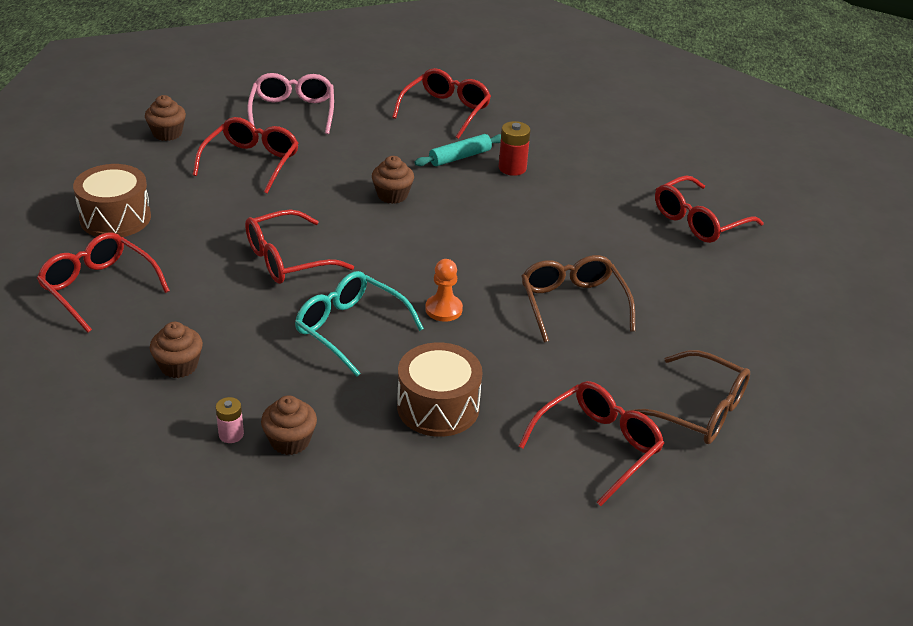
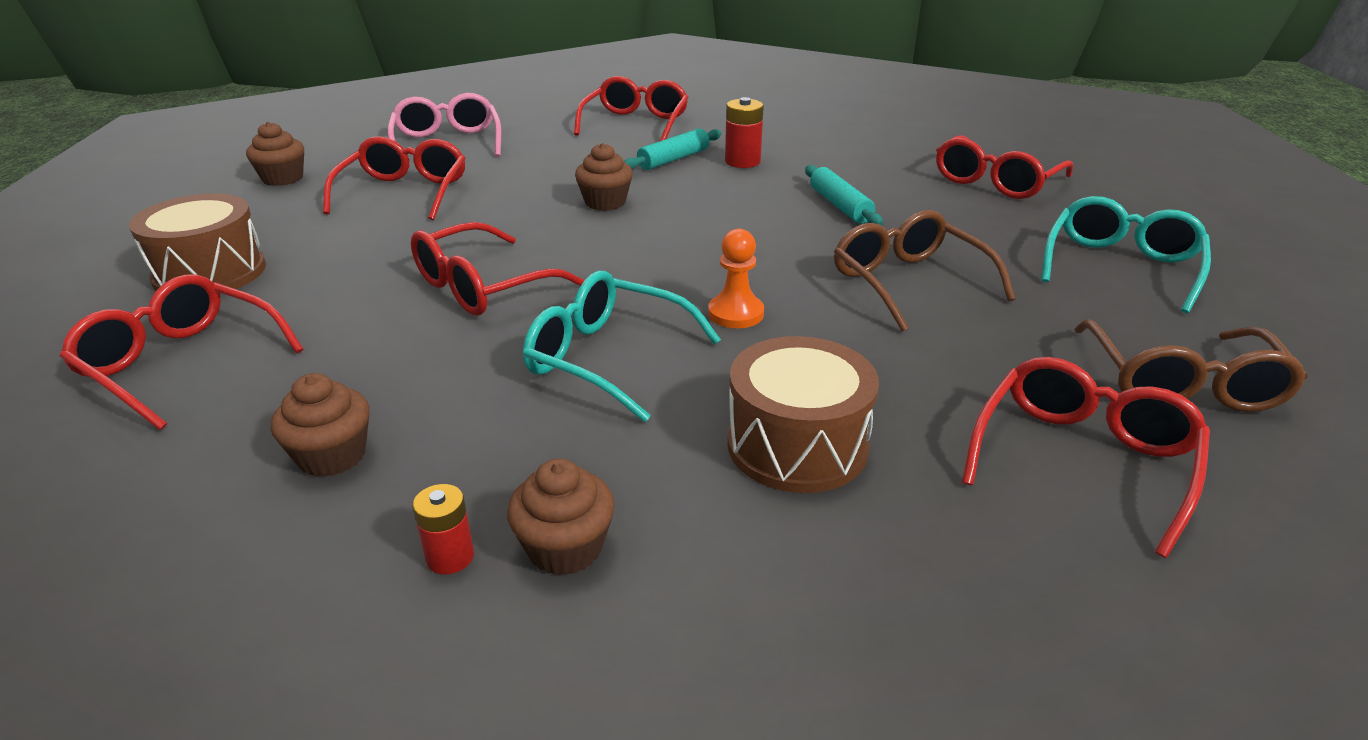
camera: 10 degrees left, 5 degrees down
pink battery [216,397,244,443] -> red battery [413,484,474,574]
brown glasses [625,350,750,444] -> brown glasses turned 75 degrees clockwise [1074,319,1308,412]
none -> turquoise rolling pin [805,165,883,225]
none -> turquoise glasses [1041,196,1211,313]

